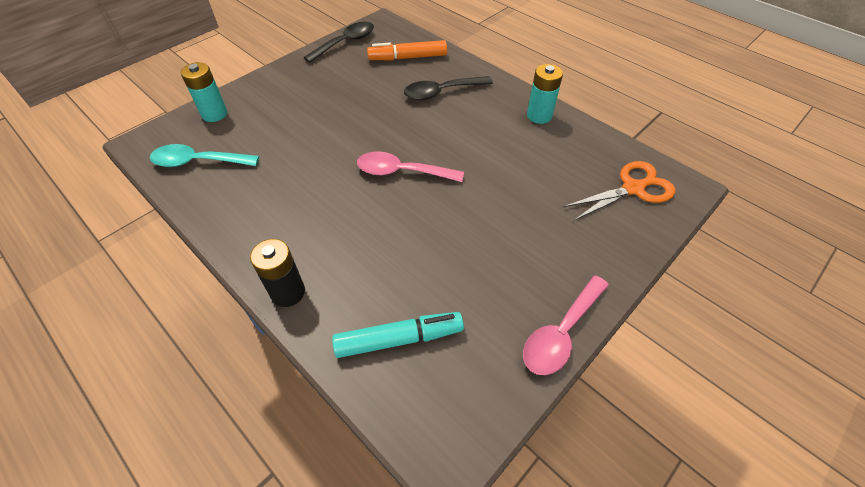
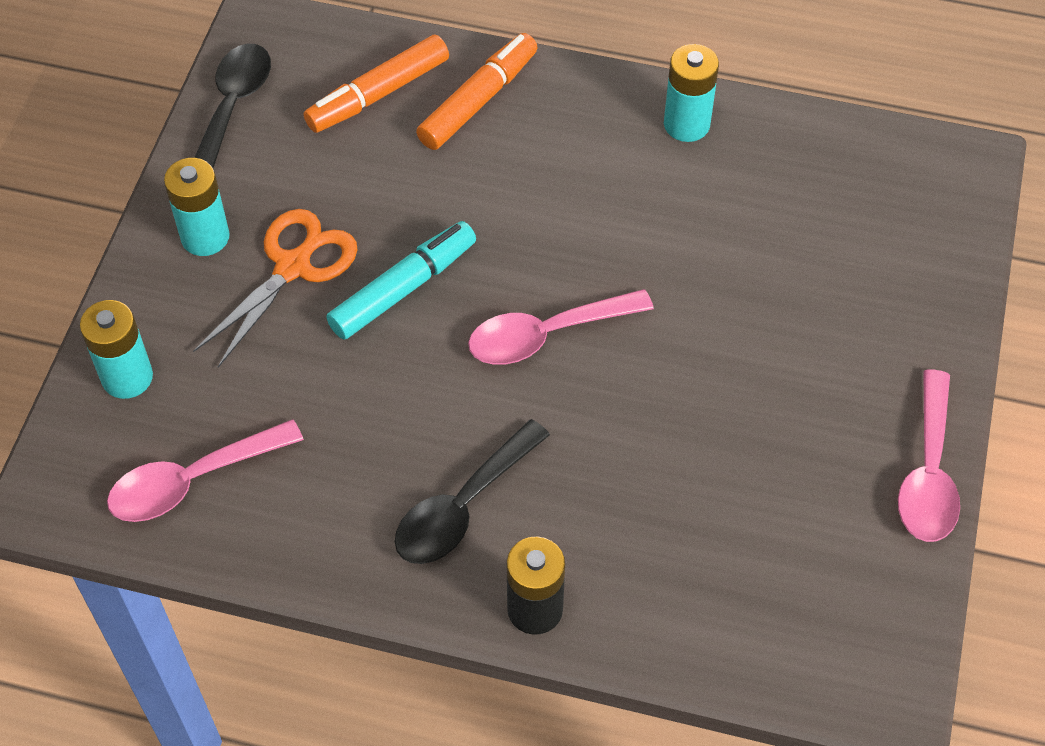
camera: 30 degrees left, 5 degrees up
turquoise spoon [150,144,259,167] -> pink spoon [107,419,304,522]
turquoise marker [332,312,464,358] -> turquoise marker moved to [326,221,476,340]
black spoon [404,76,493,100] -> black spoon moved to [395,419,550,564]
orange scissors [563,161,675,220] -> orange scissors moved to [193,209,358,368]
none -> turquoise battery [164,158,230,256]
none -> orange marker [416,33,538,150]

